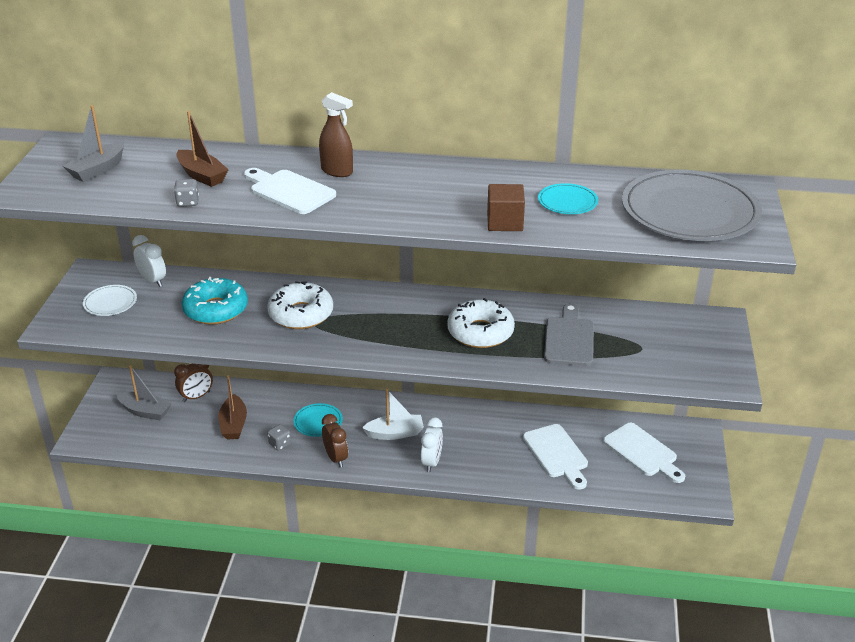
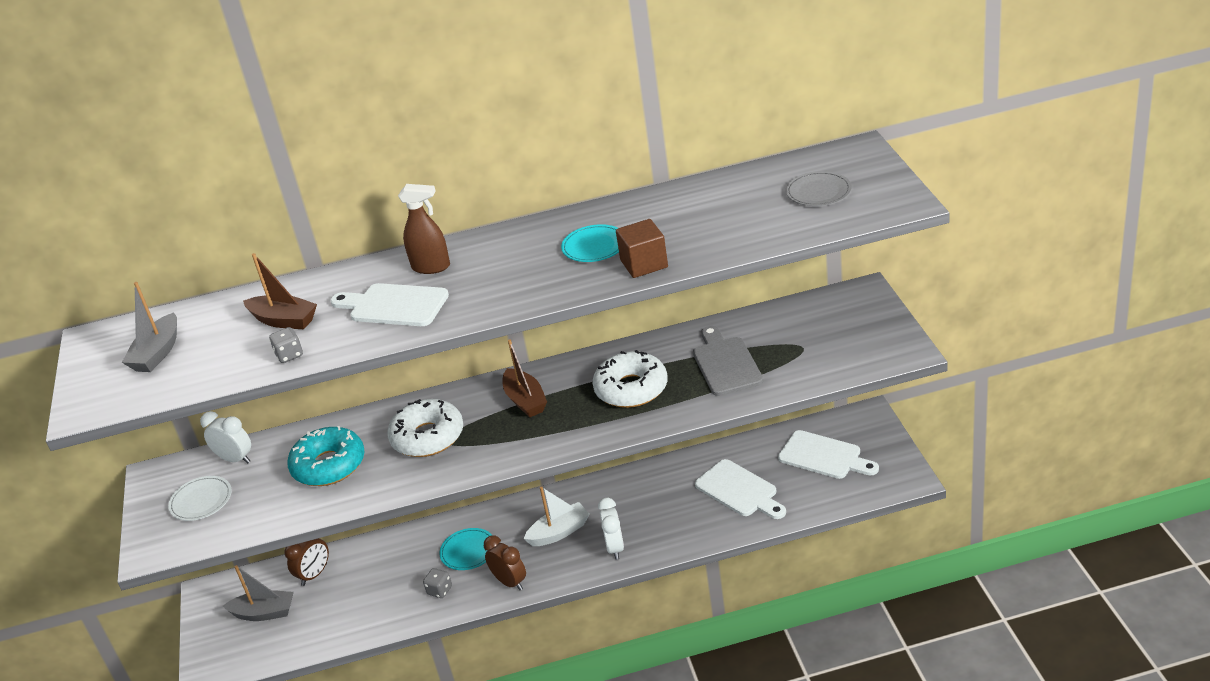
camera: 15 degrees left, 0 degrees up
brown boat [218,375,247,440] -> brown boat moved to [503,339,547,417]
turquoise plate [538,183,598,214] -> turquoise plate moved to [561,224,619,262]
grey plate [622,170,762,241] -> grey plate [786,171,852,206], size x0.45

